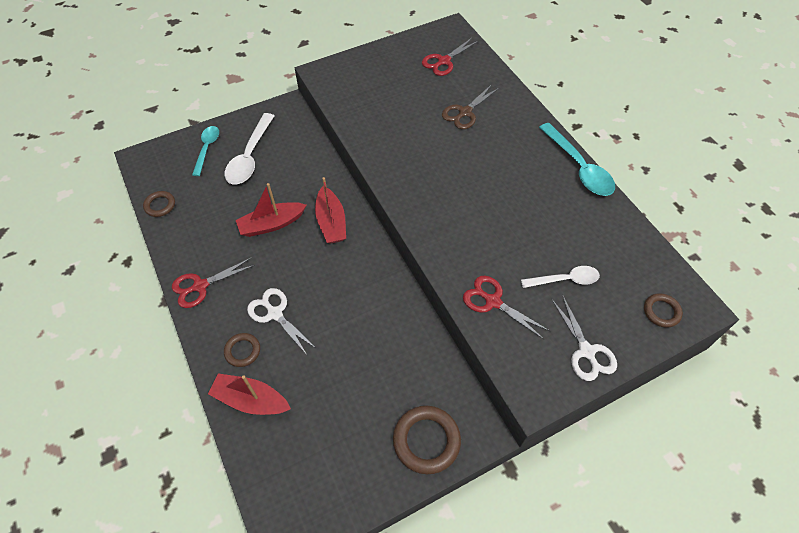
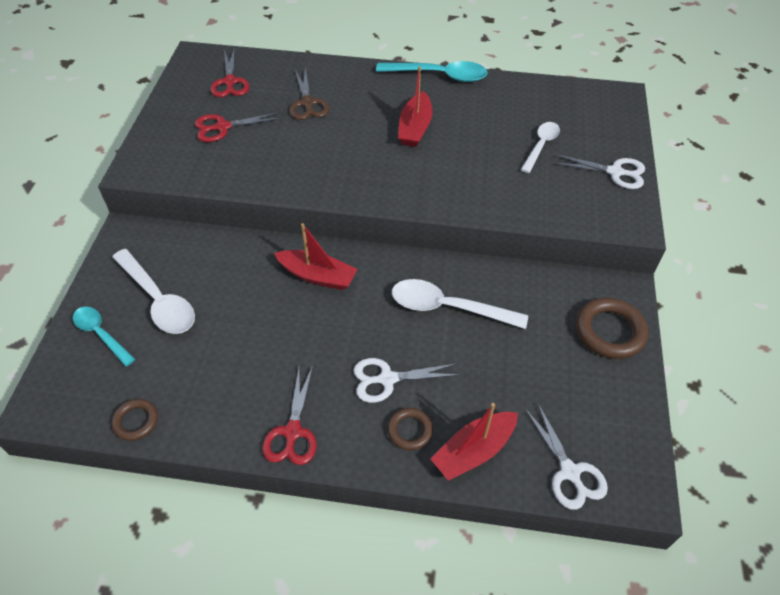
camera: 55 degrees left, 5 degrees down
red boat [236,183,306,237] -> red boat moved to [398,66,433,147]
red scissors [463,276,550,340] -> red scissors moved to [195,112,282,142]
brown ring [644,293,683,328] -> none
none -> white spoon [392,279,528,329]
none -> white scissors [525,404,608,510]

